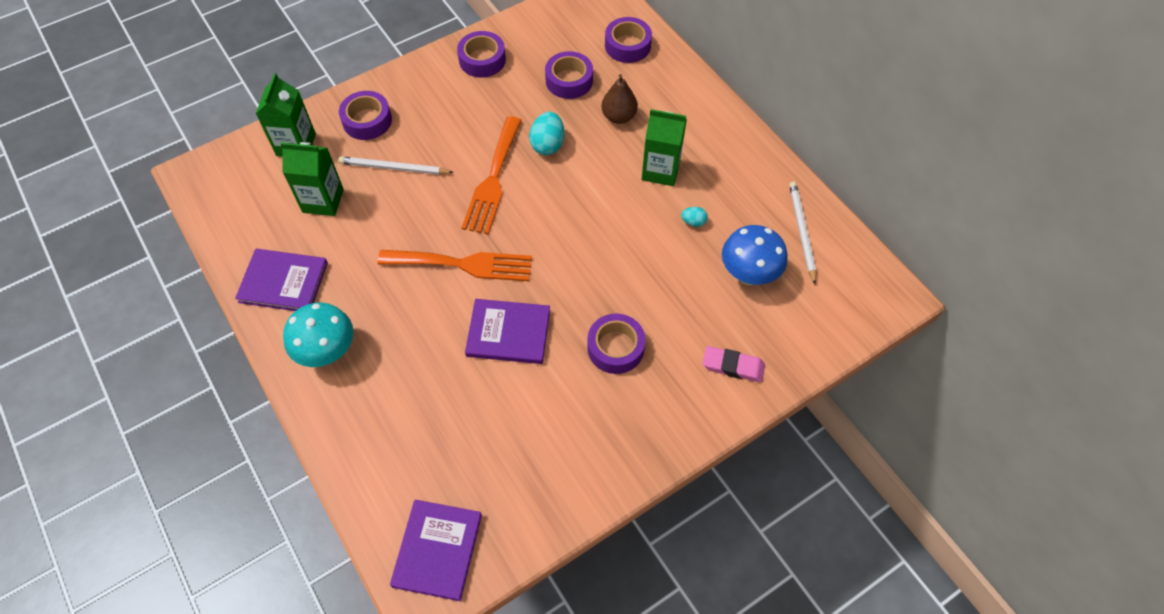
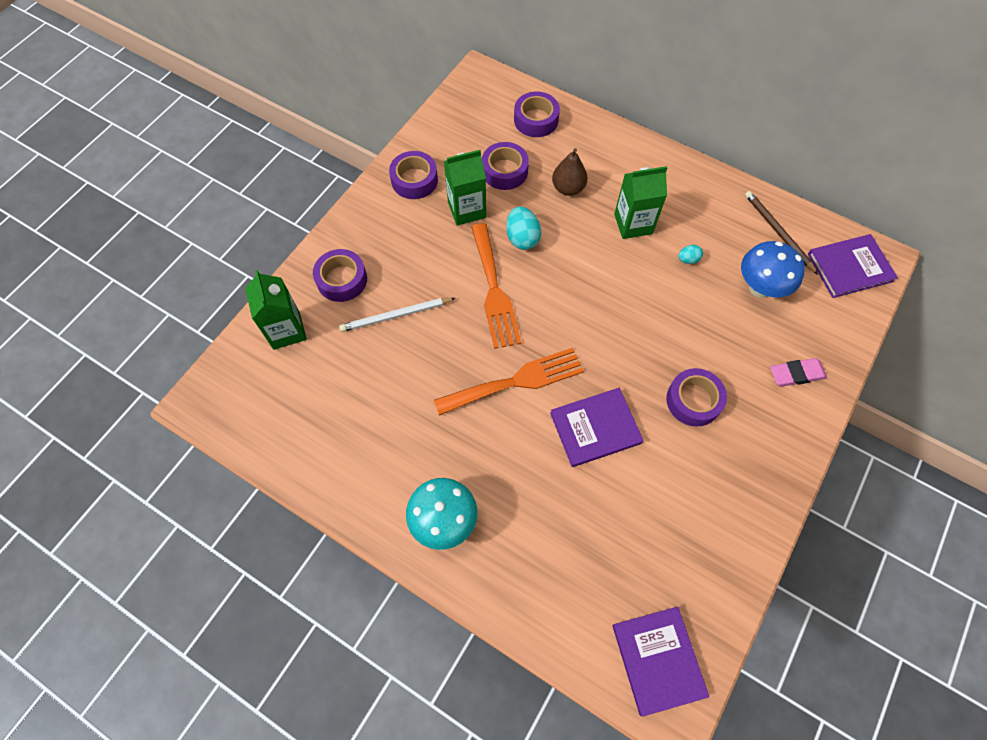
camera: 25 degrees left, 5 degrees up
purple book [235,249,328,311] -> purple book moved to [808,234,898,298]
green carton [281,142,344,216] -> green carton moved to [444,150,486,226]
white pencil [789,181,816,284] -> brown pencil [745,191,818,275]

